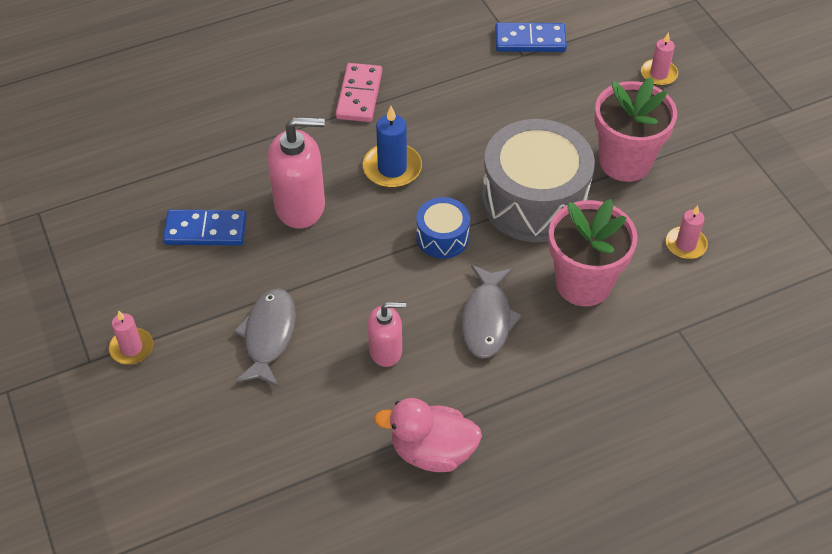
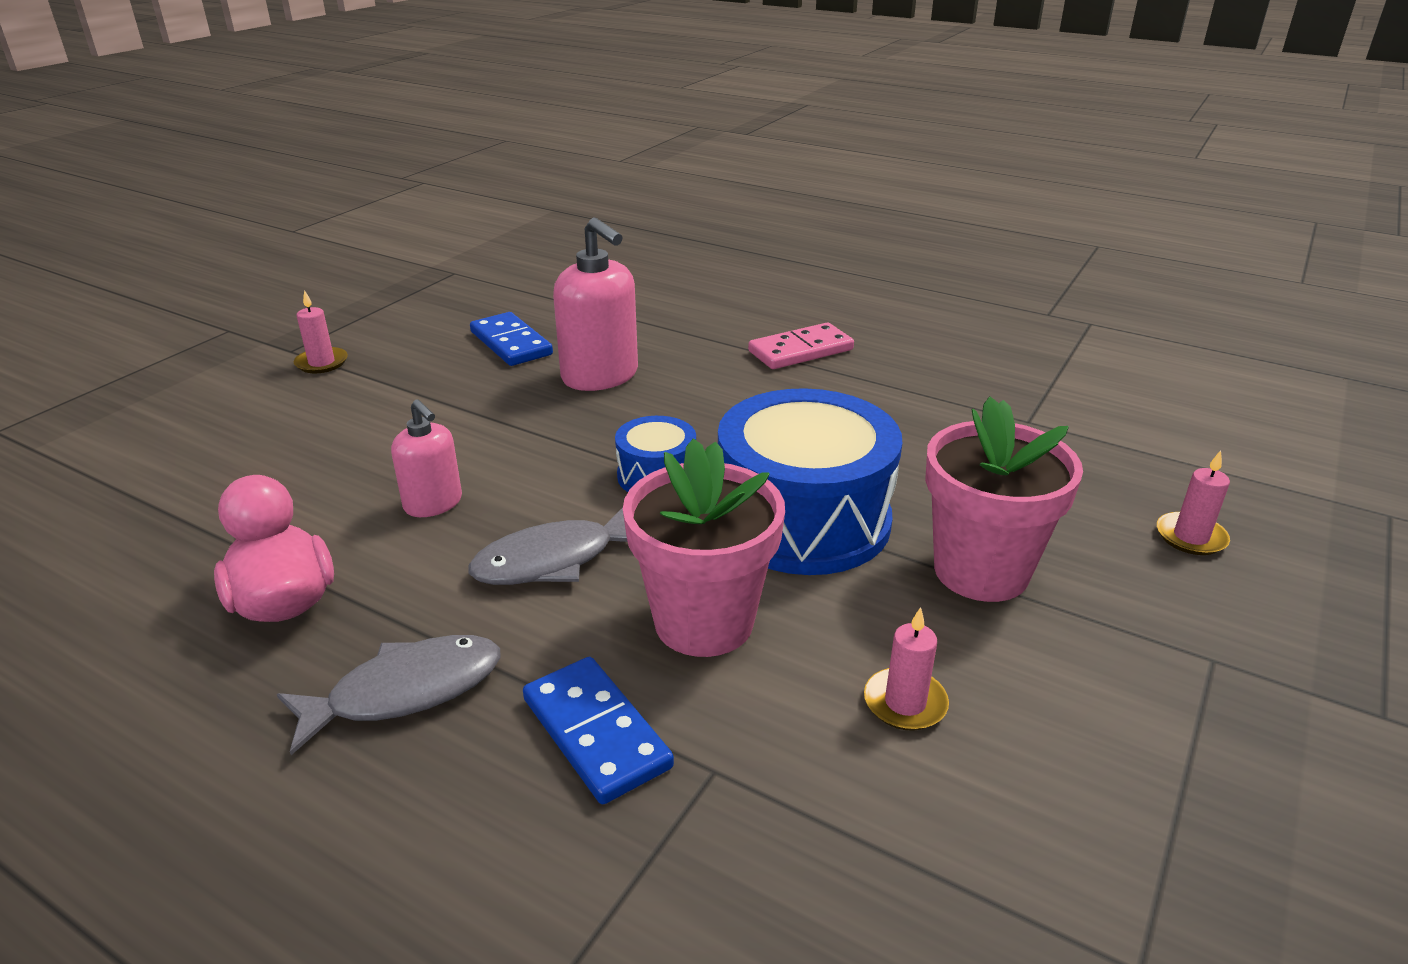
camera: 55 degrees right, 20 degrees down
grey fish [234,288,296,387] -> grey fish moved to [277,635,501,755]
blue candle [363,106,422,188] -> none
grey drum [482,119,595,242] -> blue drum [718,388,902,575]
blue domino [495,23,567,52] -> blue domino moved to [523,657,674,804]

